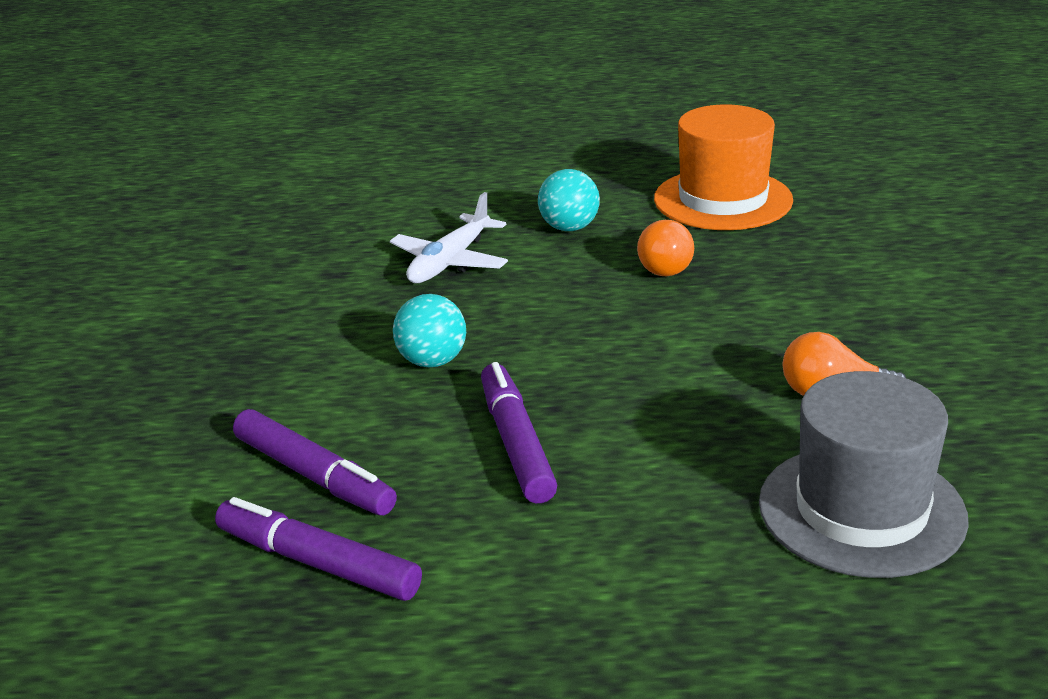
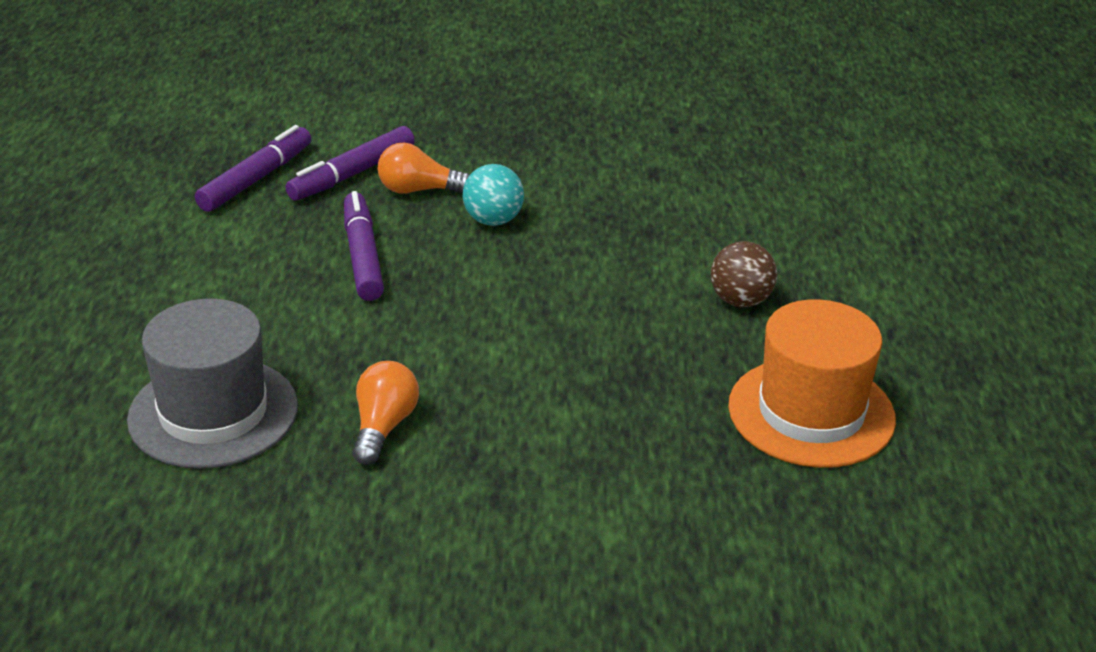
camera: 90 degrees right, 5 degrees up
white plane [390,192,508,283] -> none
purple marker [481,362,557,503] -> purple marker turned 90 degrees counterclockwise [344,191,384,301]
turquoise ball [538,169,600,231] -> brown ball [711,241,777,307]
orange light bulb [637,220,694,276] -> orange light bulb moved to [378,143,470,194]

